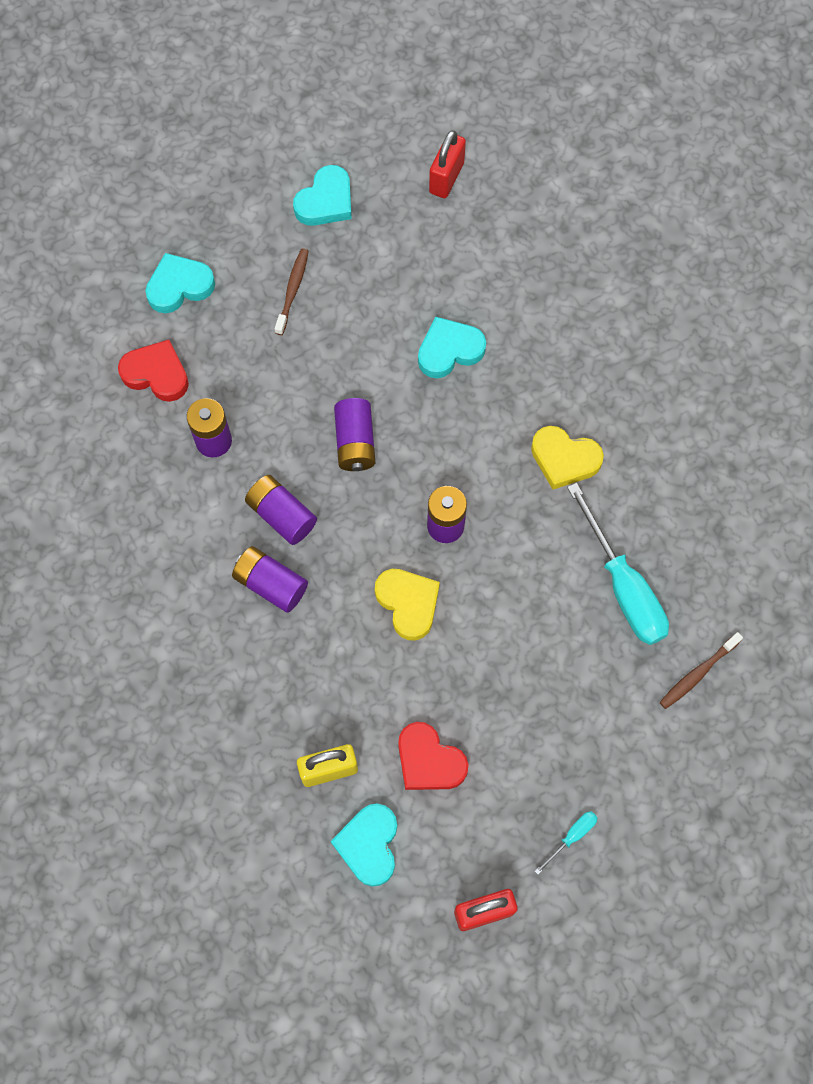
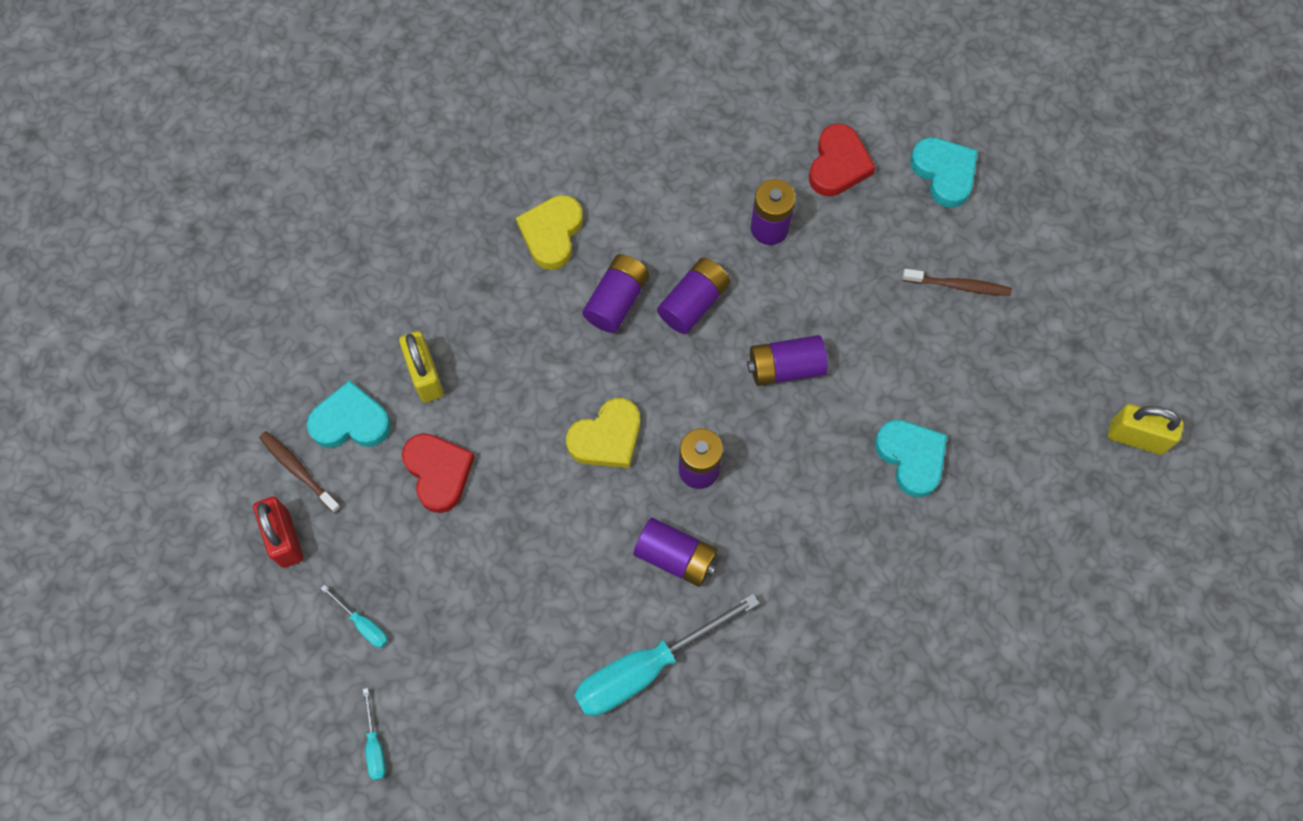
camera: 85 degrees right, 0 degrees up
turquoise heart [293,165,352,226] -> none
red heart [398,722,469,790] -> red heart turned 120 degrees clockwise [402,433,474,513]
red padlock [429,130,466,198] -> yellow padlock [1108,404,1184,455]
yellow heart [531,426,604,490] -> yellow heart moved to [516,195,583,270]
brown toothbrush [659,632,743,709] -> brown toothbrush moved to [259,431,341,513]
none -> turquoise screwdriver [363,688,386,780]
none -> purple battery [633,518,718,587]

